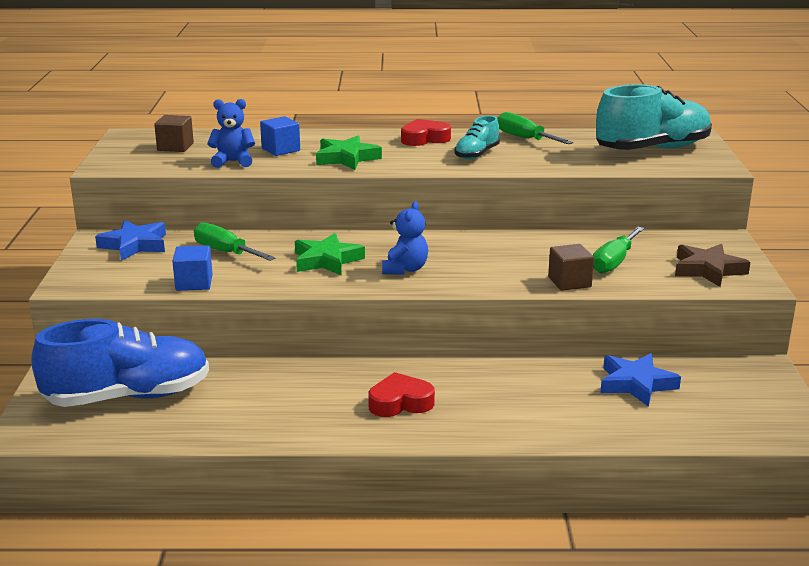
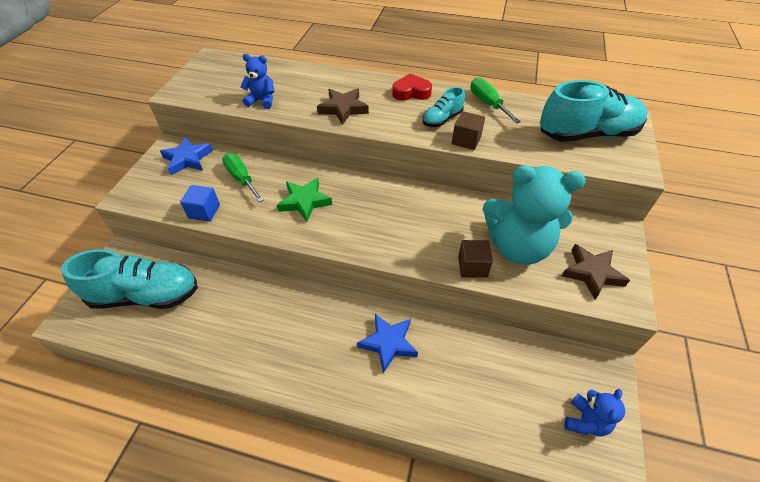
camera: 15 degrees right, 25 degrees up
blue shoe [31,319,209,407] -> turquoise shoe [61,249,198,309]
brown cube [154,115,194,152] -> brown cube moved to [452,111,485,150]
blue cube [260,116,300,156] -> none
green star [316,135,382,170] -> brown star [317,88,369,125]
red heart [368,372,435,417] -> none
blue teddy bear [382,201,428,275] -> blue teddy bear moved to [565,389,625,437]
green screwdriver [593,227,644,274] -> turquoise teddy bear [483,165,586,265]
blue star [600,353,681,407] -> blue star moved to [357,314,418,373]

